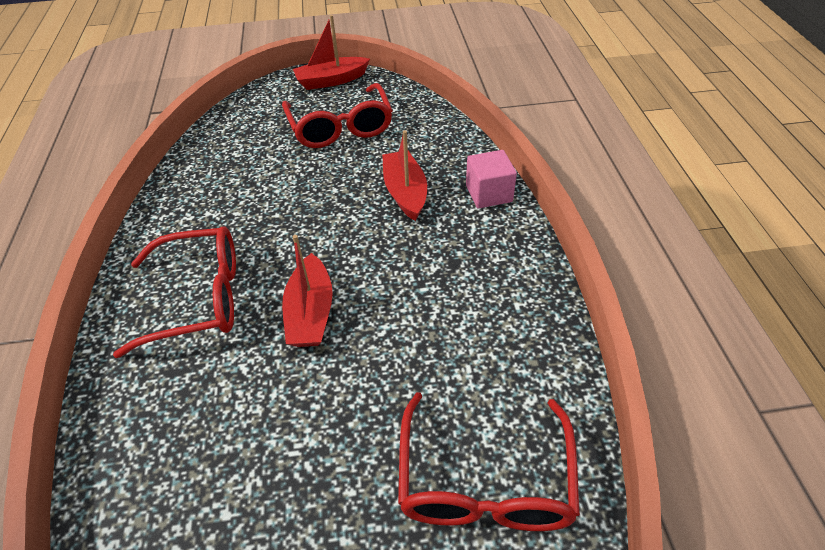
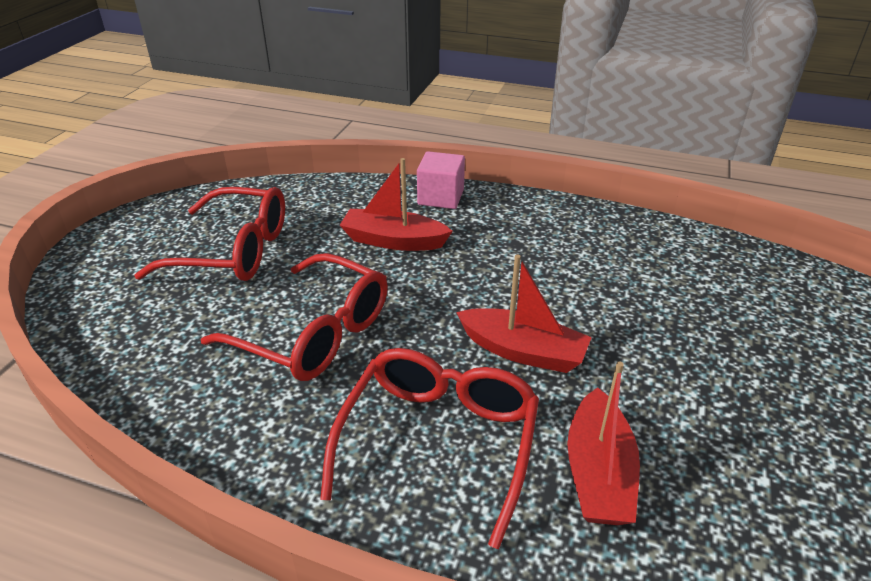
camera: 65 degrees left, 10 degrees down
red boat [293,15,370,90] -> red boat moved to [567,361,640,525]
red glasses [398,392,580,531] -> red glasses moved to [201,253,388,381]

